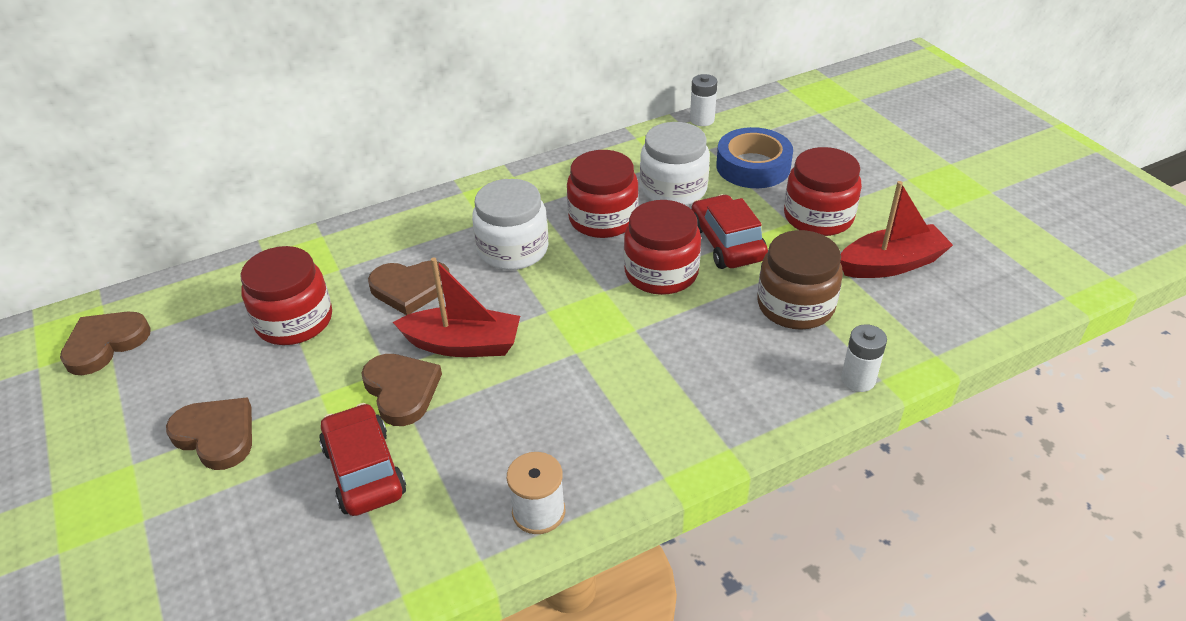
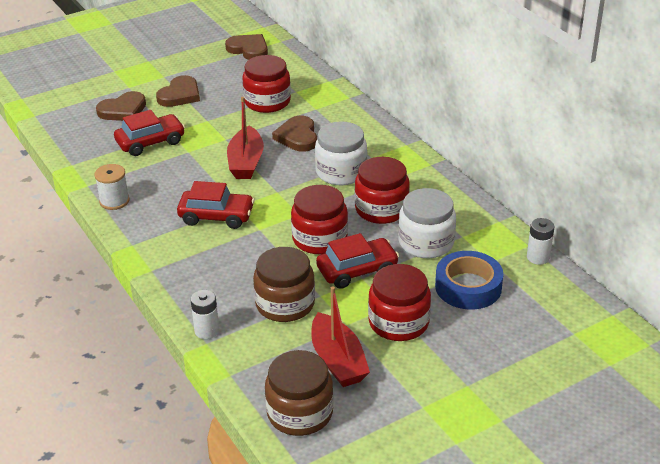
camera: 85 degrees right, 5 degrees down
brown heart [362,354,442,426] -> brown heart moved to [96,91,146,121]
none -> red car [177,181,255,229]
none -> brown jar [265,350,333,436]

